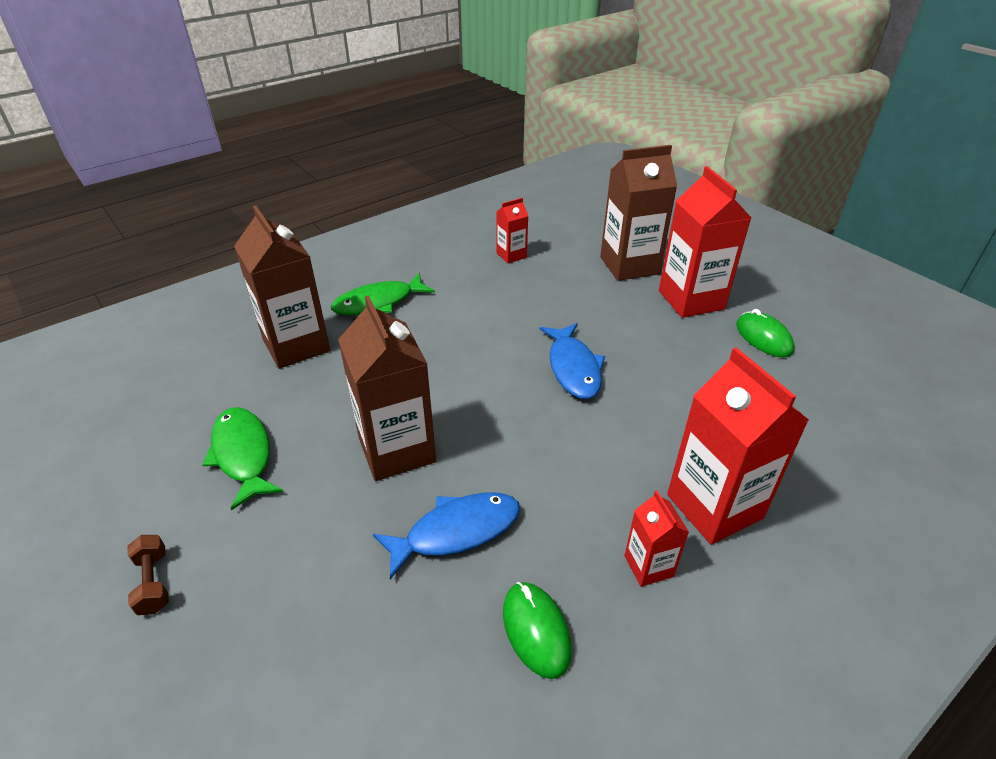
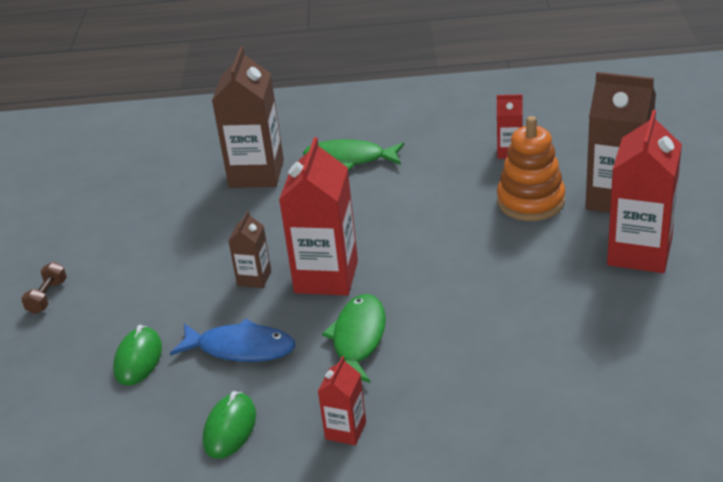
camera: 40 degrees right, 5 degrees down
green fish [202,407,283,510] -> green fish moved to [322,294,386,383]
brown carton [338,296,436,481] -> brown carton [228,211,271,288], size x0.50
blue fish [540,323,605,399] -> none
red carton [667,347,809,544] -> red carton moved to [279,137,358,296]
green mouse [736,309,795,357] -> green mouse moved to [113,325,162,386]
none -> orange stacking toy [497,116,565,221]

